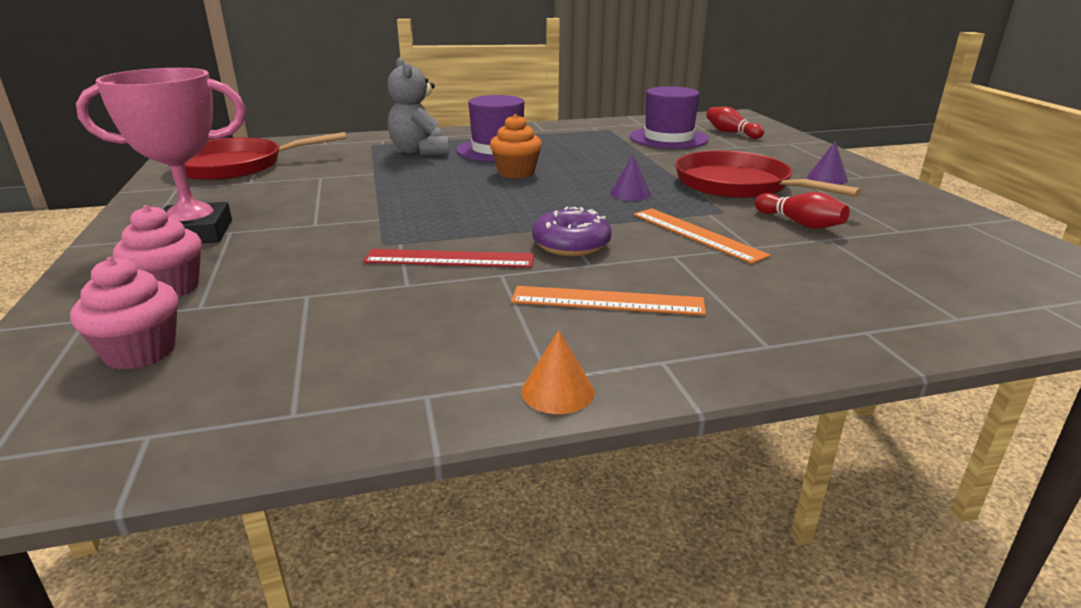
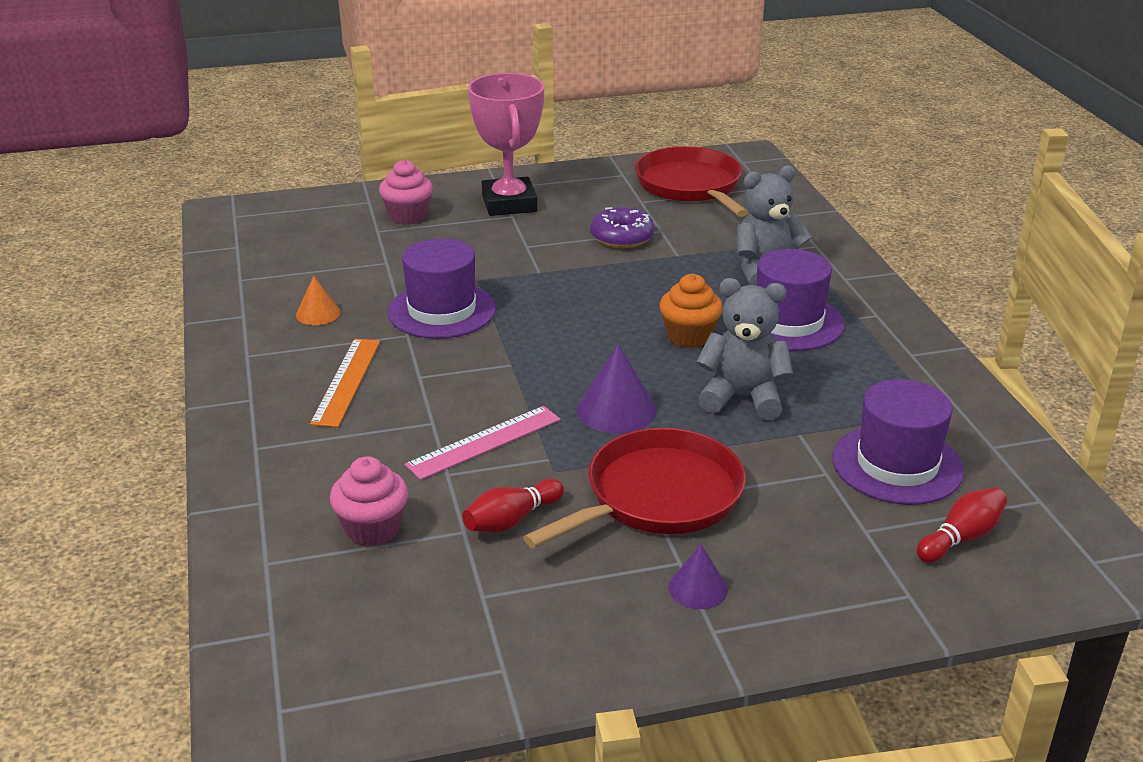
camera: 90 degrees right, 5 degrees up
pink cupcake [70,257,178,370] -> pink cupcake moved to [330,456,408,546]
red ruler [363,249,534,268] -> purple hat [388,238,496,339]
orange cone [521,330,594,414] -> orange cone moved to [296,276,341,325]
purple donut [532,207,612,256] -> purple donut moved to [590,207,655,248]
purple cone [610,155,651,201] -> purple cone [577,344,656,434], size x1.60
orange ruler [633,208,771,264] -> pink ruler [405,406,561,480]
none -> grey teddy bear [696,278,793,420]

